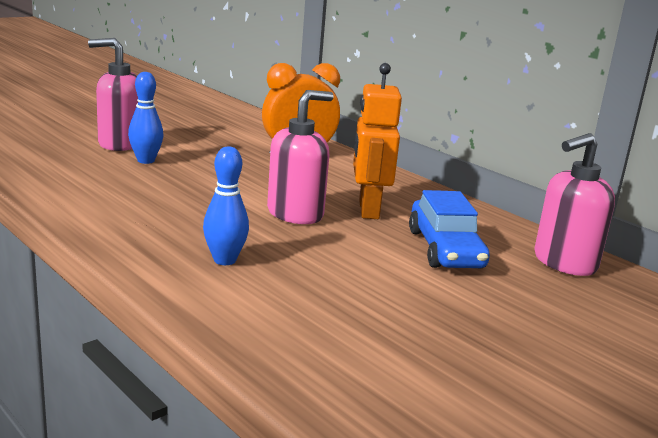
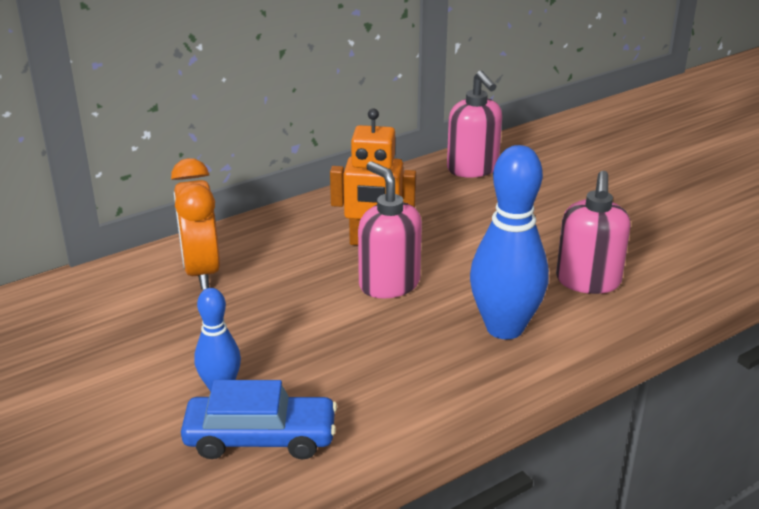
camera: 80 degrees left, 10 degrees up
pink soap dispenser [88,38,138,151] -> pink soap dispenser moved to [556,171,631,294]
blue bowling pin [203,146,249,265] -> blue bowling pin [470,145,549,339], size x1.82
blue car [409,190,490,268] -> blue car moved to [181,380,337,459]

